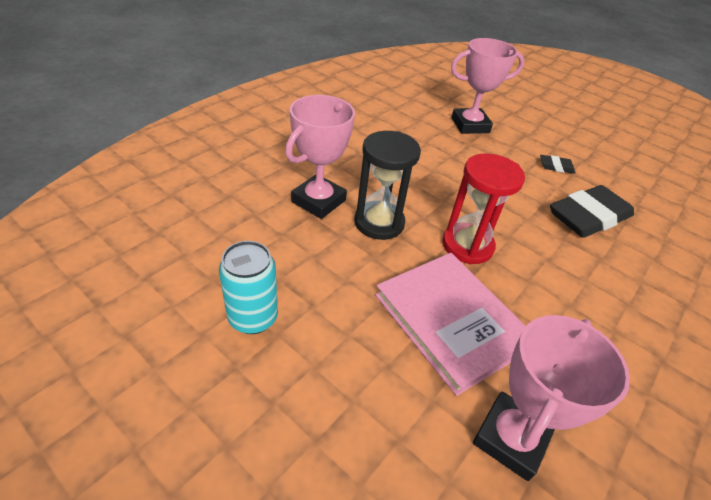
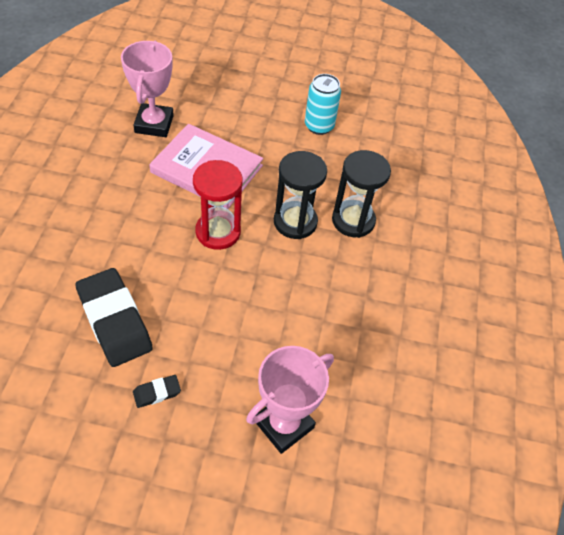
camera: 150 degrees right, 10 degrees up
pink trophy [285,95,355,219] -> black hourglass [332,150,391,238]
black eraser [550,185,634,238] -> black eraser turned 60 degrees counterclockwise [75,268,153,367]

